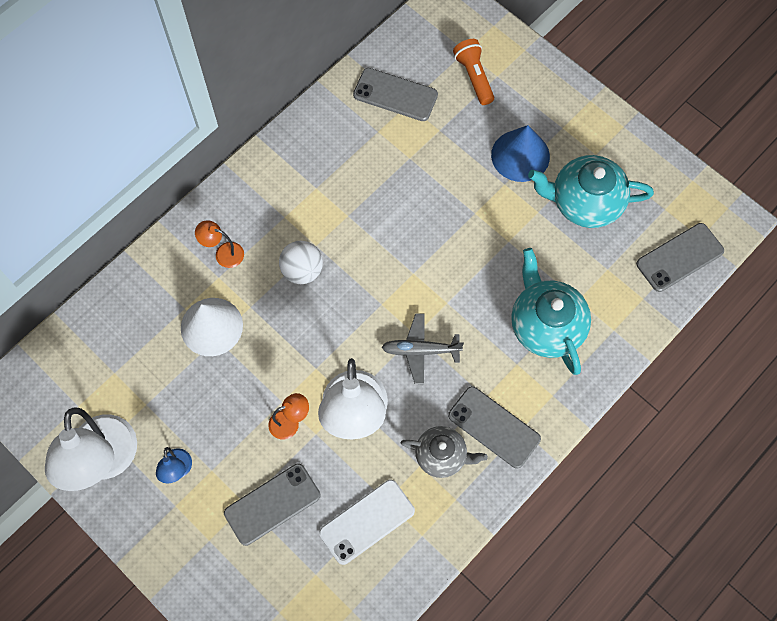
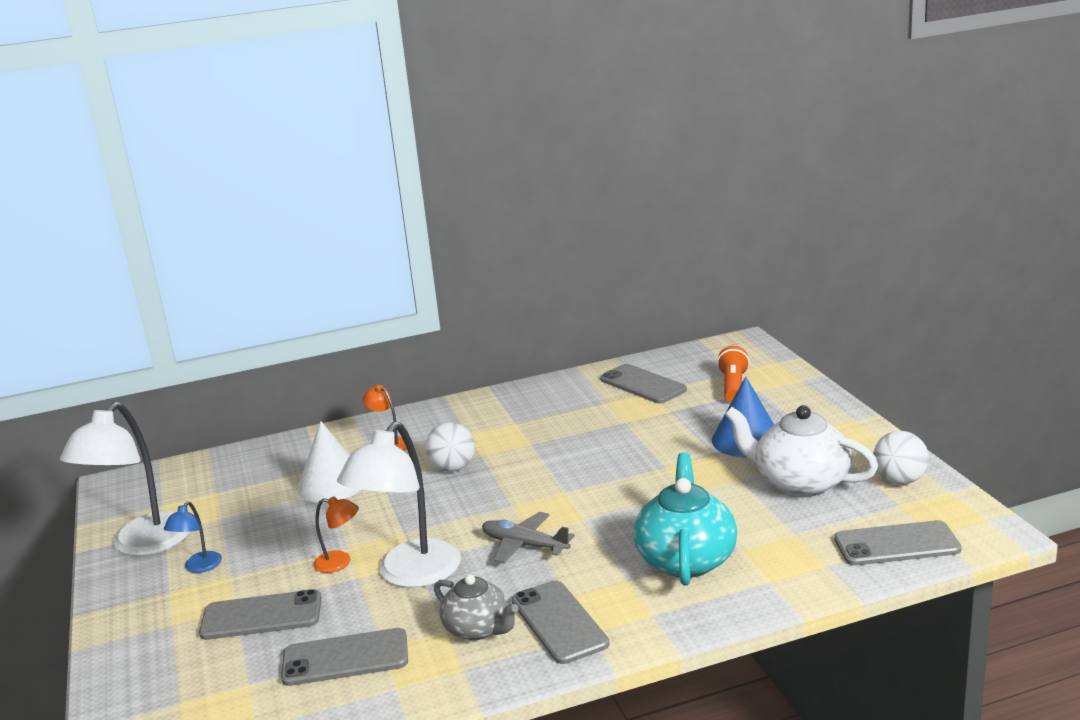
camera: 30 degrees right, 45 degrees down
white phone [319,480,415,565] -> grey phone [281,628,408,686]
turquoise teapot [528,155,654,228] -> white teapot [725,405,878,497]
none -> white ball [873,431,929,485]

